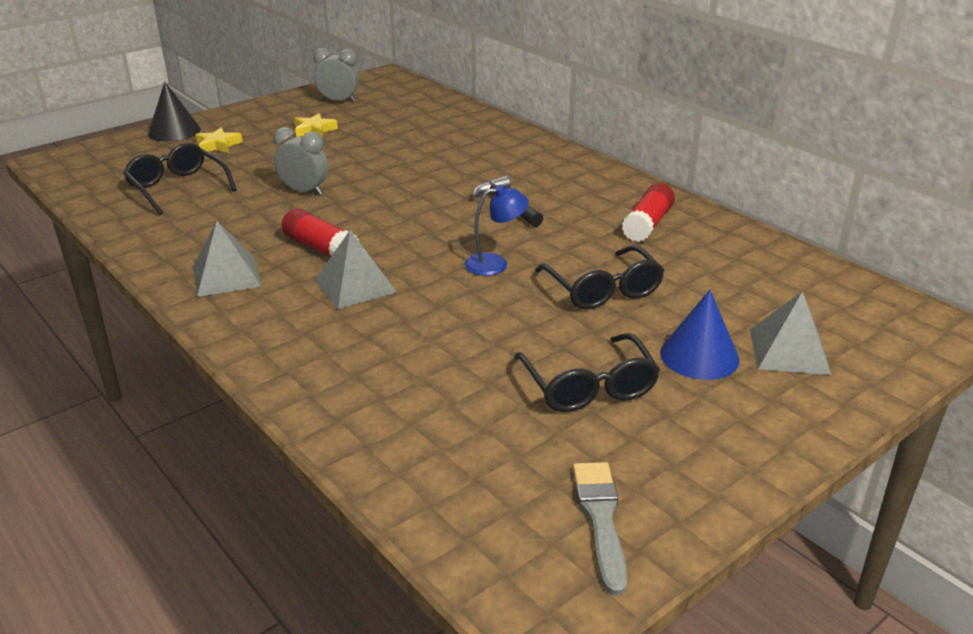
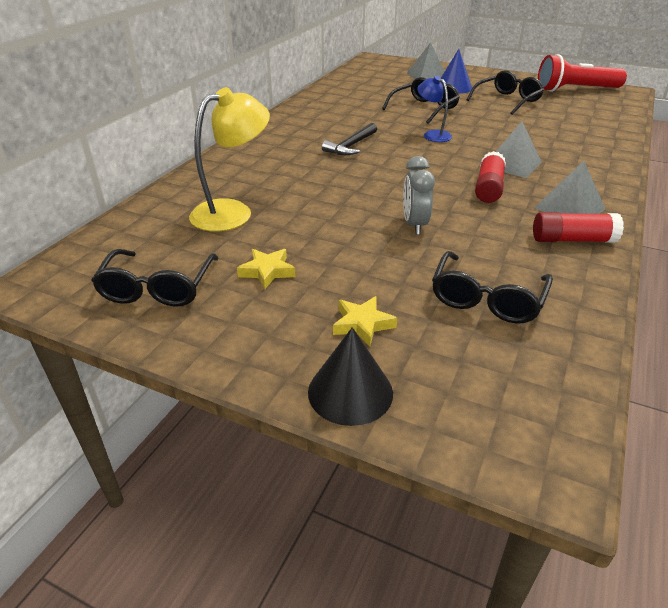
camera: 115 degrees left, 5 degrees up
grey clock [313,48,359,102] -> black glasses [91,249,219,307]
grey brush [573,462,627,595] -> red flashlight [538,54,627,92]
red glue stick [622,183,675,242] -> red glue stick moved to [533,212,624,243]
none -> yellow lamp [189,87,270,232]

